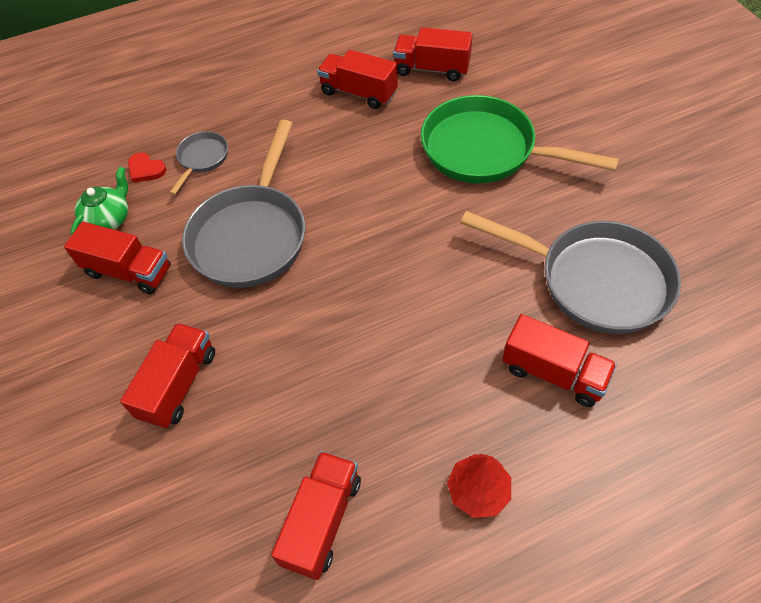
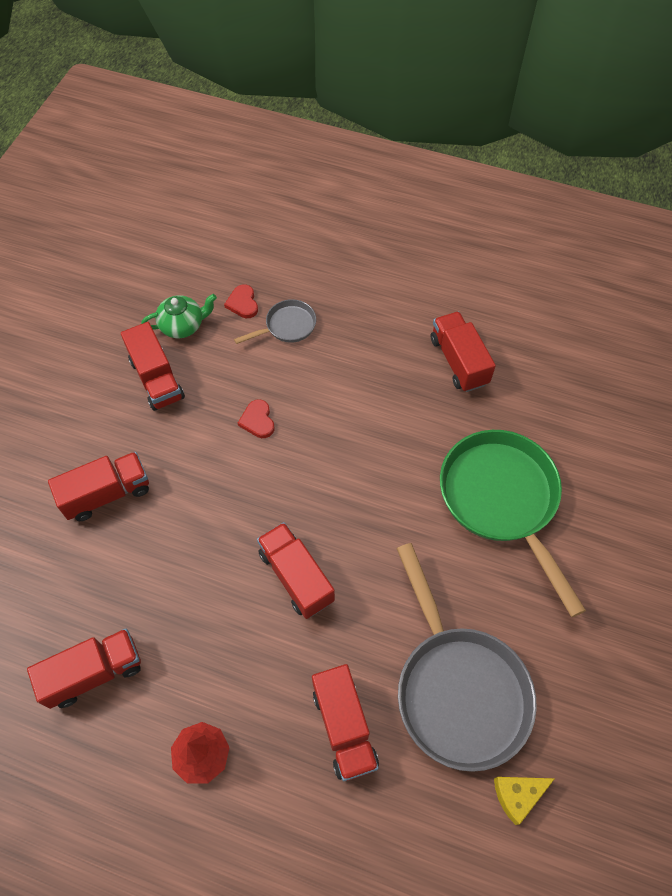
camera: 40 degrees right, 5 degrees up
grey pan [182,120,305,288] -> red heart [238,399,274,438]
red truck [393,27,473,81] -> red truck moved to [257,522,335,619]
none -> yellow cheese [494,777,555,825]

